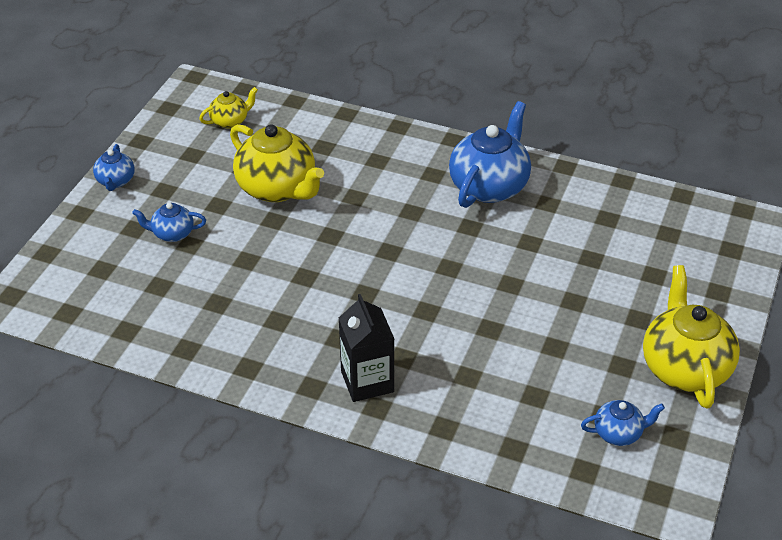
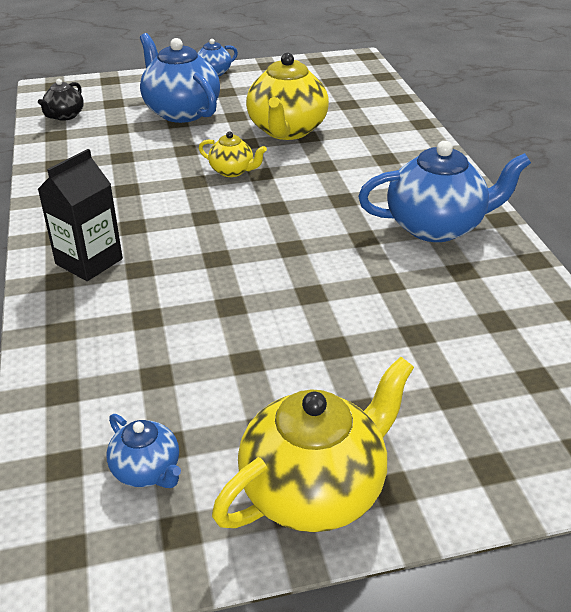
camera: 55 degrees right, 5 degrees down
blue teapot [132,203,206,242] -> blue teapot [140,33,220,123], size x1.98
yellow teapot [199,87,258,128] -> yellow teapot moved to [199,131,267,177]
none -> black teapot [38,79,84,121]

